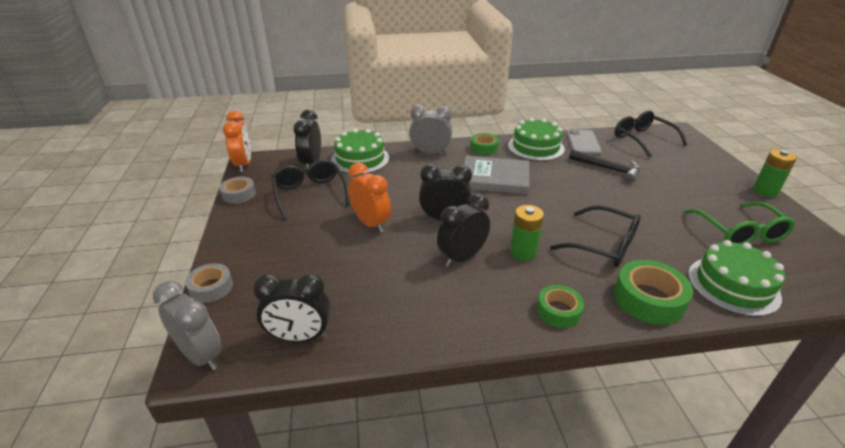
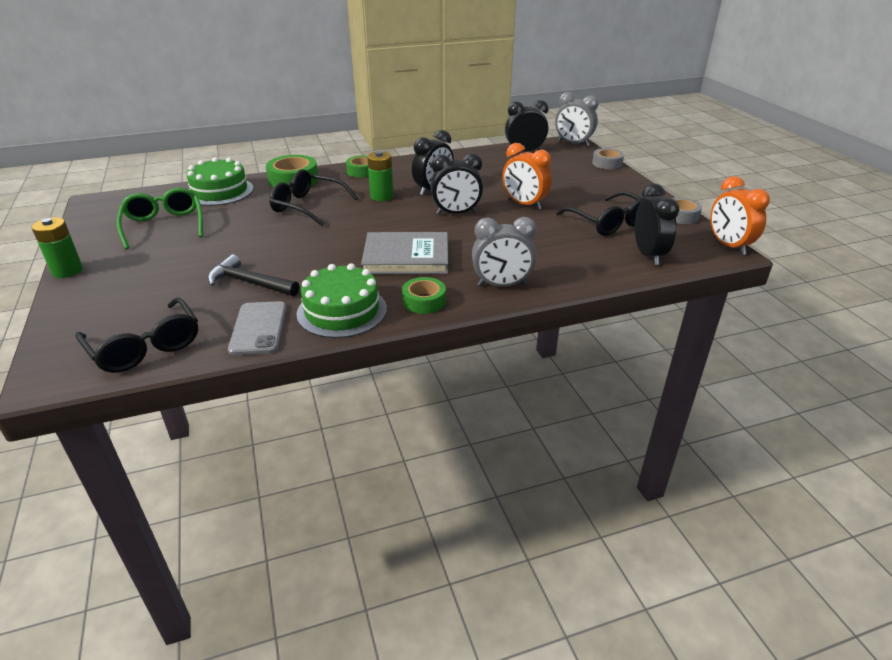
camera: 170 degrees right, 0 degrees up
green cake [331,129,389,174] -> none

